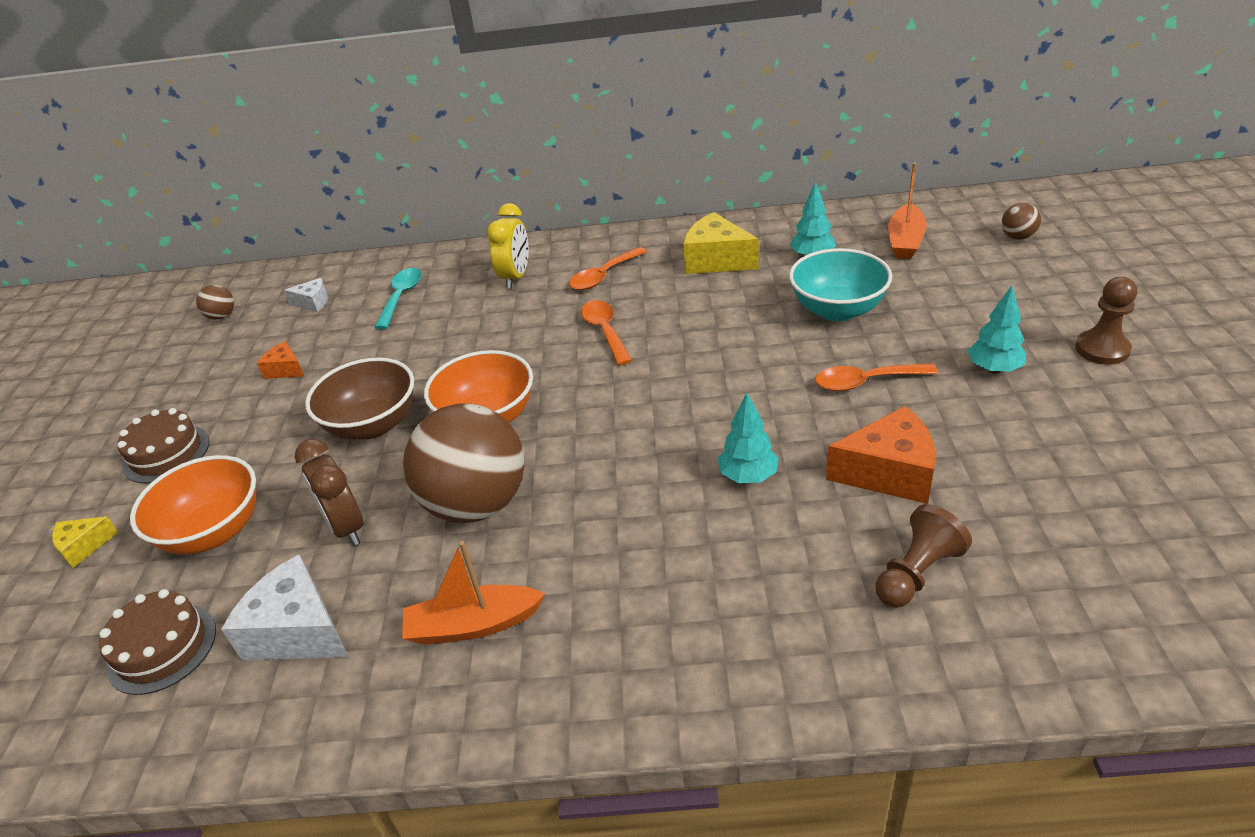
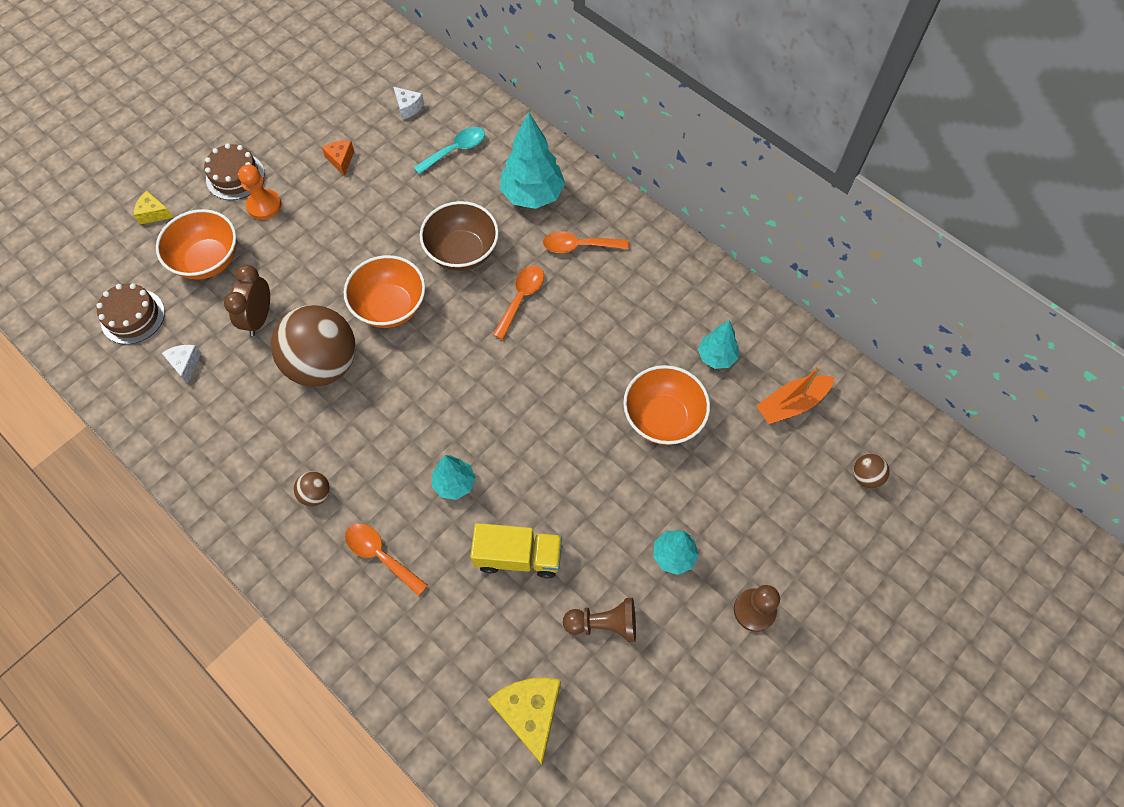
camera: 40 degrees right, 25 degrees up
brown ball [196,285,234,320] -> brown ball moved to [294,471,330,506]
white cheese [221,555,348,660] -> white cheese [162,345,201,384], size x0.54
brown bowl [305,358,414,440] -> brown bowl moved to [420,201,499,271]
orange boat [402,541,545,645] -> none
yellow clock [487,203,529,288] -> turquoise tree [500,112,565,209]
yellow cheese [683,212,759,274] -> yellow cheese moved to [488,678,561,765]
turquoise bowl [789,248,892,321] -> orange bowl [623,365,710,445]
orange spoon [815,363,938,391] -> orange spoon moved to [345,523,428,596]
orange cheese [826,406,936,504] -> yellow truck [470,523,562,579]
brown pawn [876,504,972,608] -> brown pawn moved to [563,598,636,642]
none -> orange pawn [238,165,281,220]

